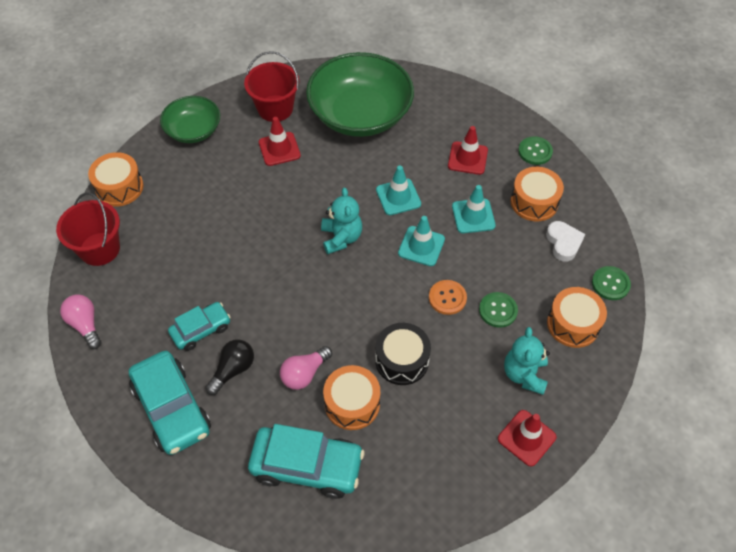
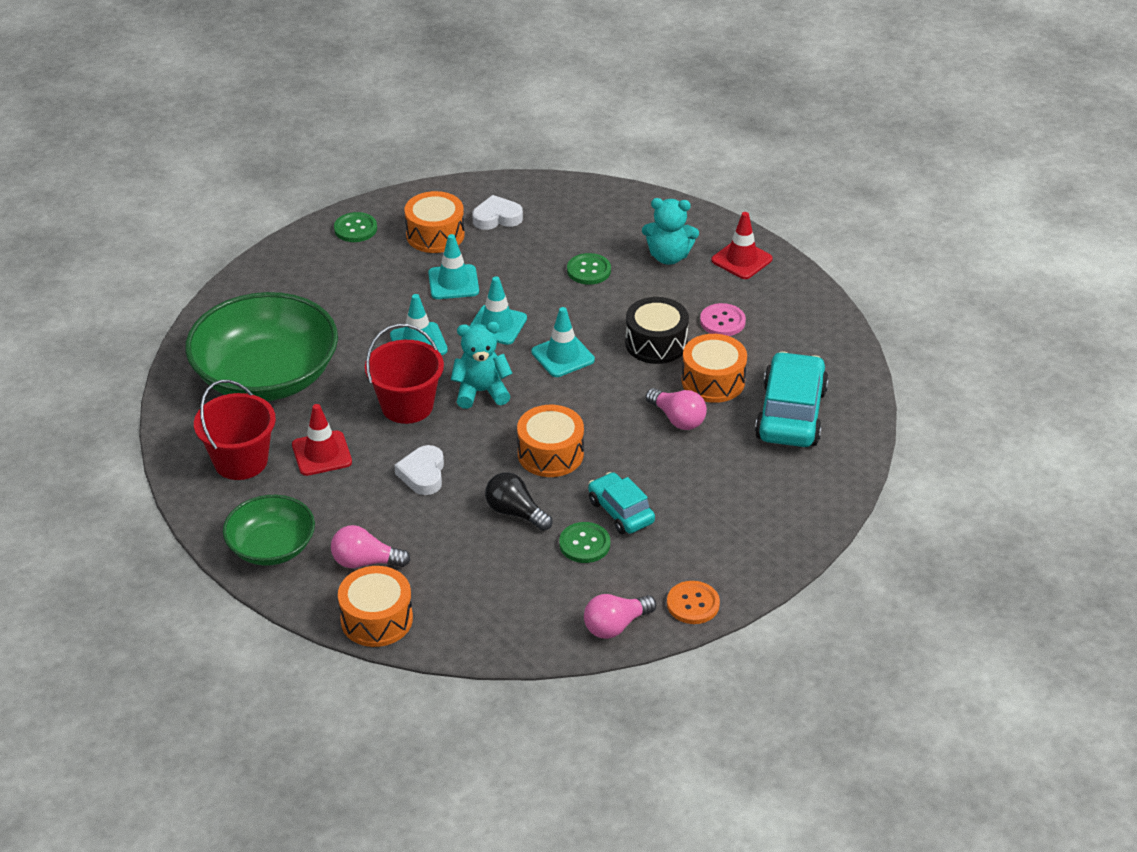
camera: 90 degrees left, 15 degrees down
red bucket [56,192,120,266] -> red bucket moved to [365,324,444,424]
turquoise car [129,351,211,455] -> none
black light bulb [206,339,254,395] -> black light bulb moved to [485,472,552,531]
orange button [429,280,467,315] -> orange button moved to [667,581,720,624]
red traffic cone [448,126,488,175] -> none
orange drum [547,287,607,348] -> orange drum moved to [517,405,584,477]
green button [592,266,631,300] -> green button moved to [559,522,610,563]
none -> pink light bulb [331,525,411,568]
none -> white heart [394,445,444,495]
none -> turquoise traffic cone [532,307,595,377]
none -> pink button [700,303,746,336]

